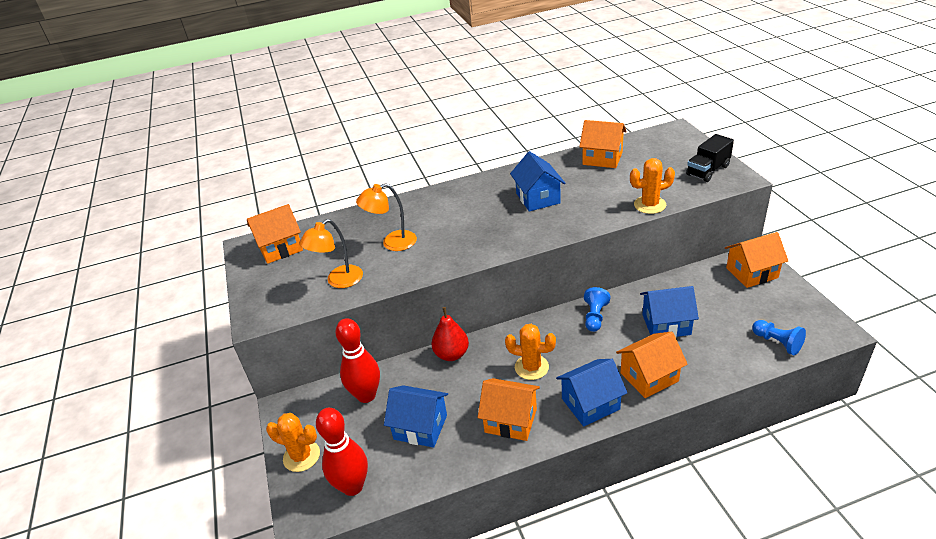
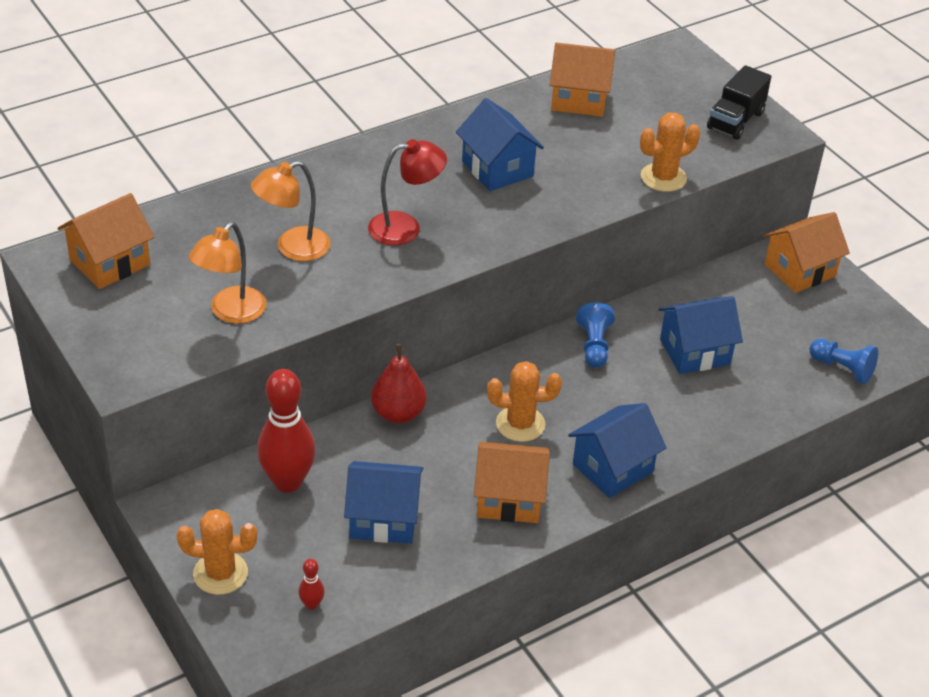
camera: 20 degrees left, 5 degrees up
red bowling pin [316,408,368,496] -> red bowling pin [299,559,325,610], size x0.42
orange house [616,332,688,398] -> none
none -> red lamp [368,139,447,245]

